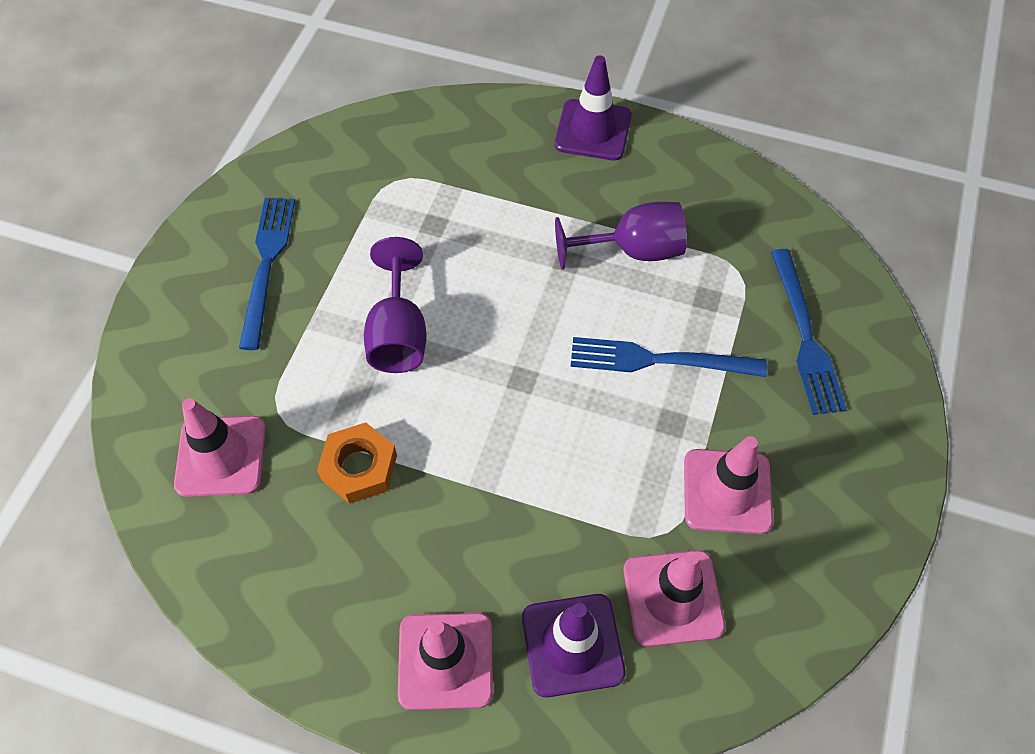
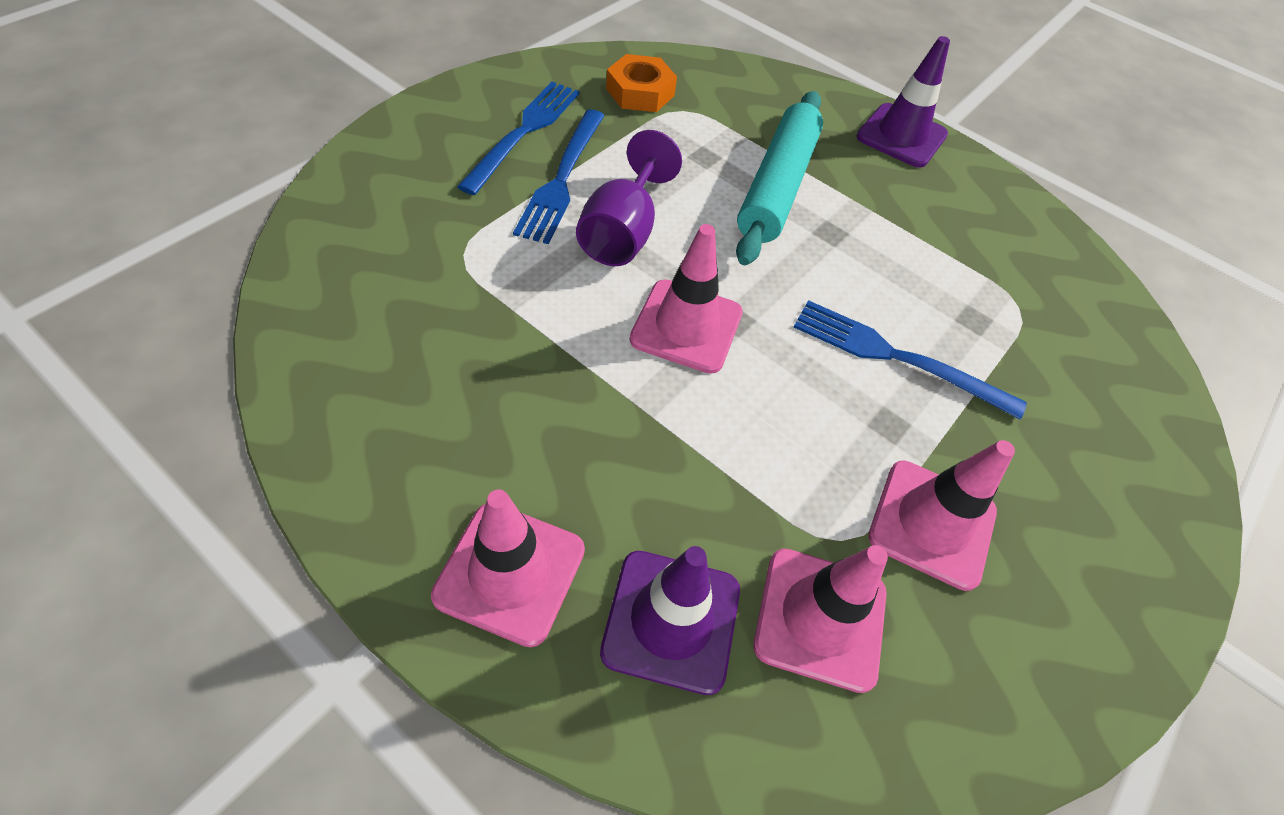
camera: 15 degrees right, 5 degrees down
pink traffic cone [174,398,266,497] -> pink traffic cone moved to [630,224,743,374]
orange nut [317,423,397,504] -> orange nut moved to [606,54,677,112]
purple goblet [555,202,687,269] -> none
blue fork [771,249,847,415] -> blue fork moved to [513,110,605,244]
none -> turquoise rolling pin [736,91,823,265]

